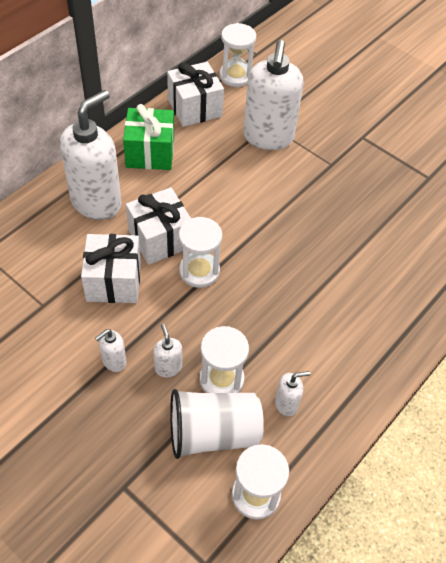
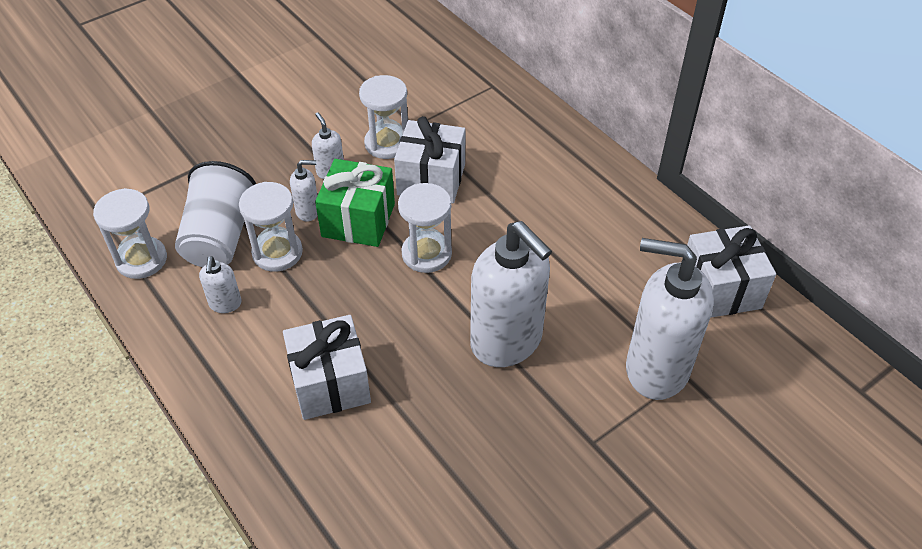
camera: 105 degrees right, 5 degrees down
white soap dispenser [60,90,121,220] -> white soap dispenser moved to [470,221,552,367]
green gift [123,104,174,170] -> green gift moved to [315,159,395,247]
white gift [126,187,191,265] -> white gift moved to [283,315,371,420]
white hourglass [219,23,256,87] -> white hourglass moved to [359,75,408,159]

